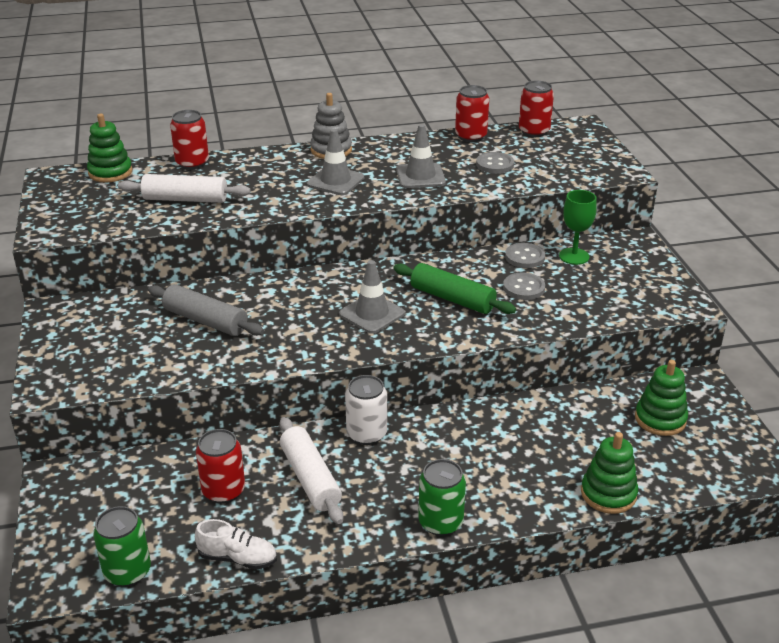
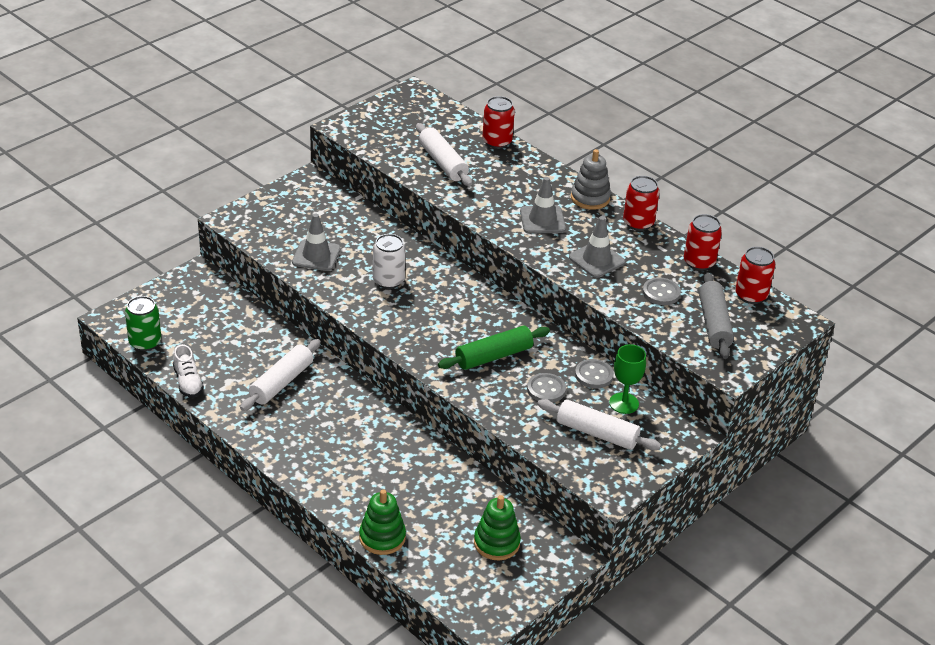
camera: 55 degrees right, 5 degrees up
green stacking toy [87,114,132,183] -> none
grey rolling pin [148,284,264,336] -> grey rolling pin moved to [699,272,734,359]
red can [196,429,245,503] -> red can moved to [623,176,660,231]
grey traffic cone [339,260,405,334] -> grey traffic cone moved to [292,214,341,271]
white can [345,375,387,445] -> white can moved to [373,234,406,289]
green rolling pin [393,263,516,314] -> green rolling pin turned 60 degrees clockwise [438,326,550,370]
green can [418,459,466,536] -> none
none -> white rolling pin [537,399,661,450]

